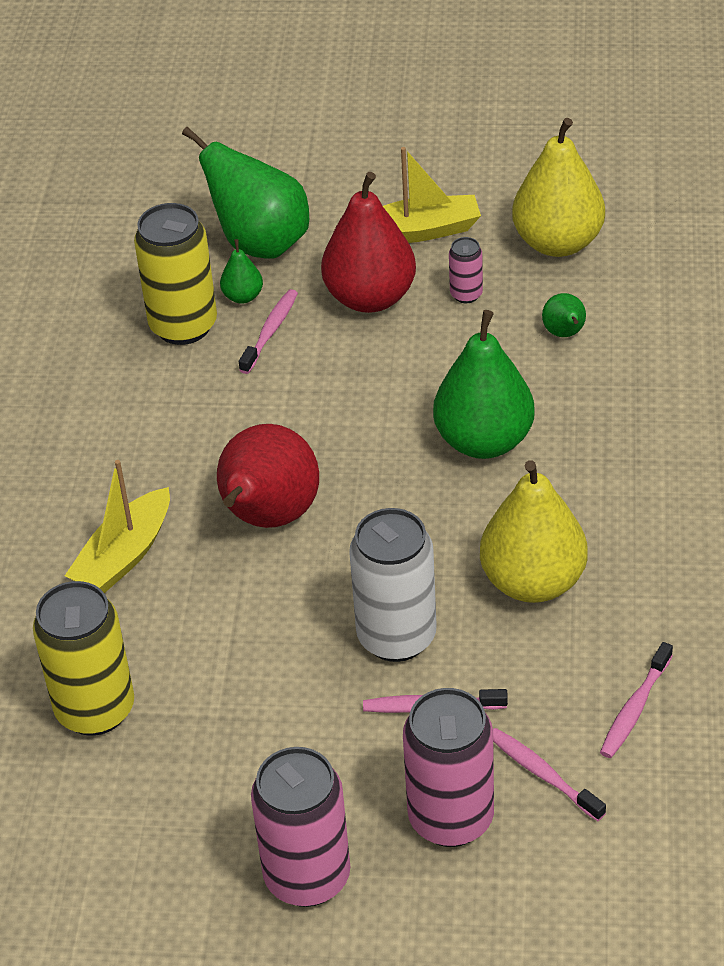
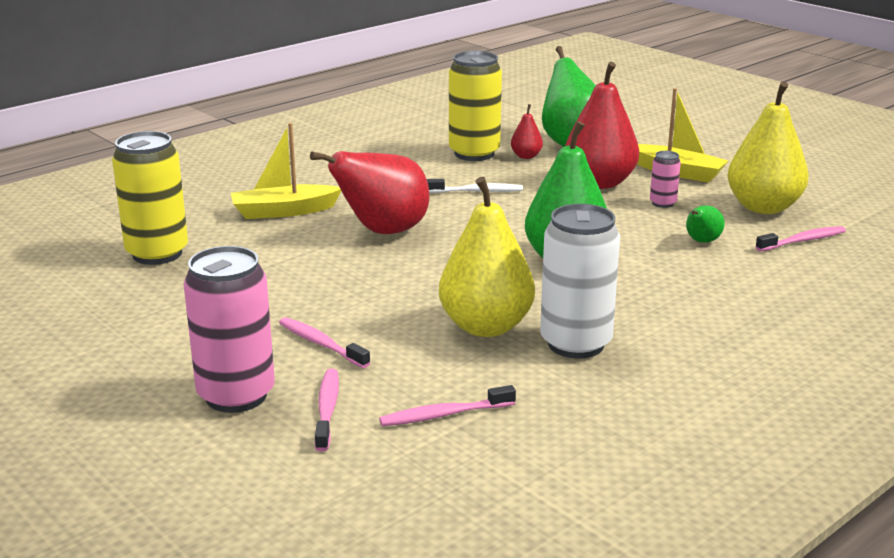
camera: 40 degrees right, 20 degrees down
green pear [220,239,263,304] -> red pear [511,104,543,159]
pink toothbrush [239,289,298,374] -> pink toothbrush moved to [755,226,846,251]
pink can [251,747,350,907] -> none
white can [349,508,437,662] -> white can moved to [540,204,620,359]
none -> white toothbrush [427,179,523,193]

